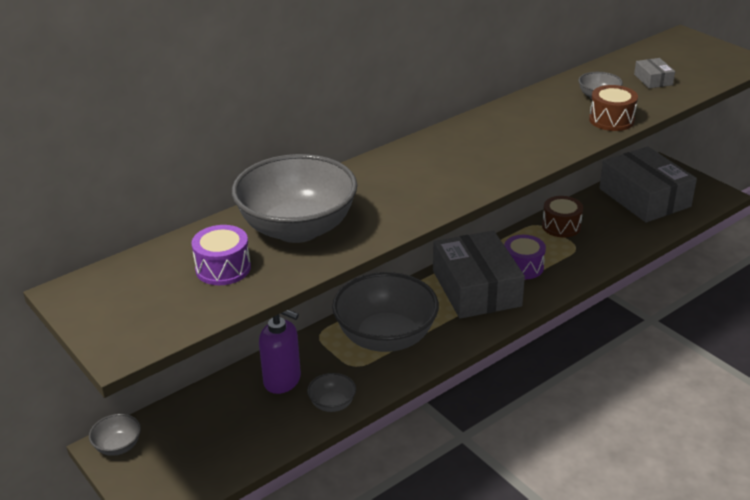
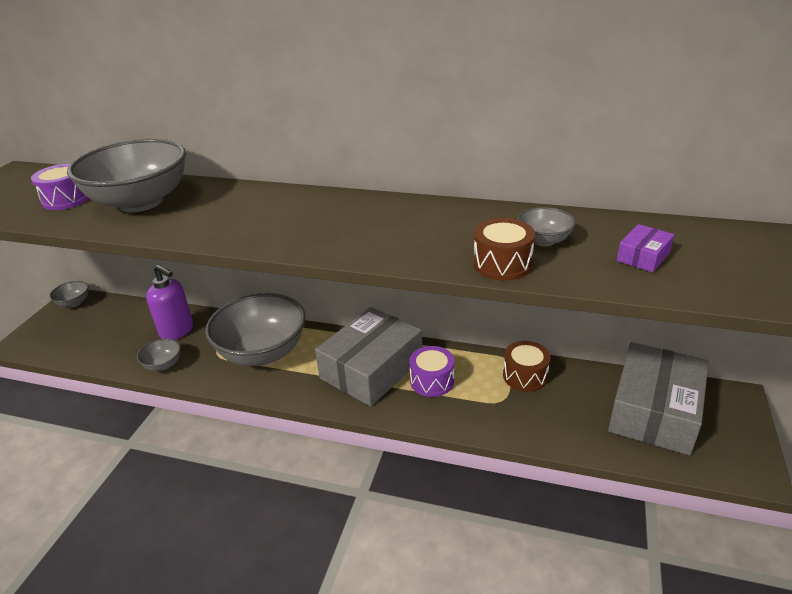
camera: 55 degrees right, 0 degrees up
purple soap dispenser [259,310,301,394] -> purple soap dispenser turned 45 degrees counterclockwise [146,265,193,340]
grey box [634,58,675,88] -> purple box [616,224,675,272]

